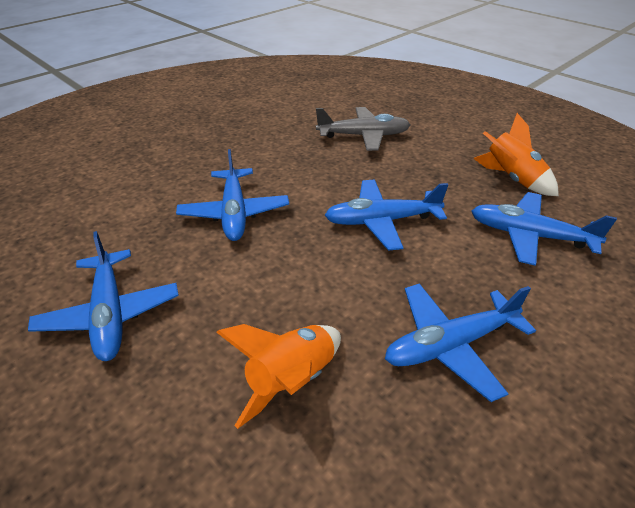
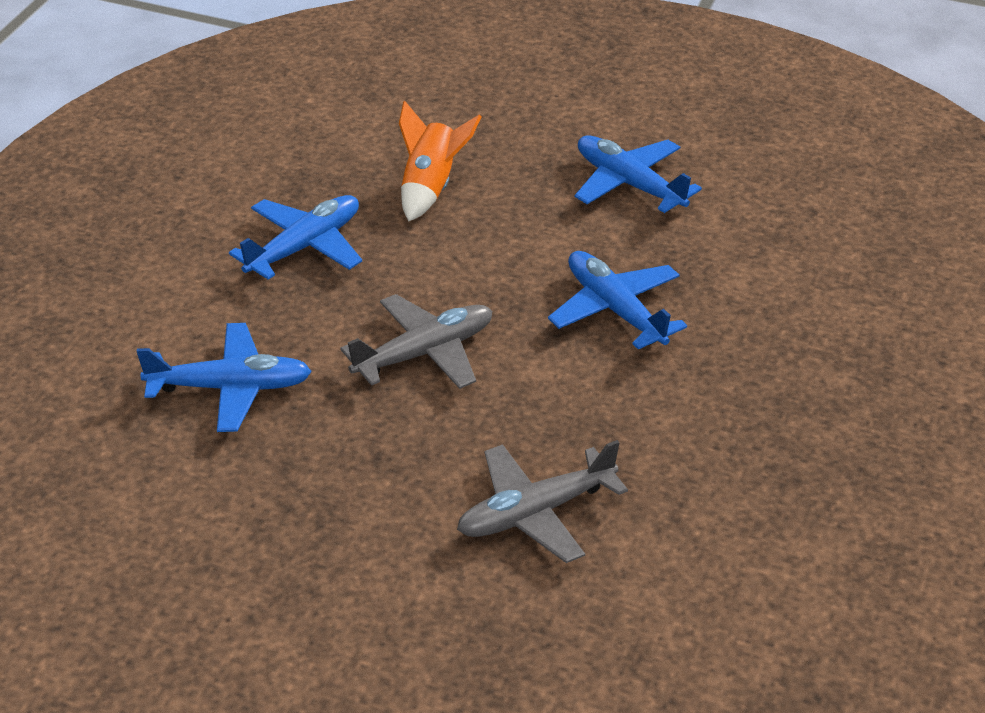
camera: 155 degrees right, 0 degrees up
blue plane [324,180,448,251] -> grey plane [340,294,492,389]
orange rocket [473,113,559,196] -> none

